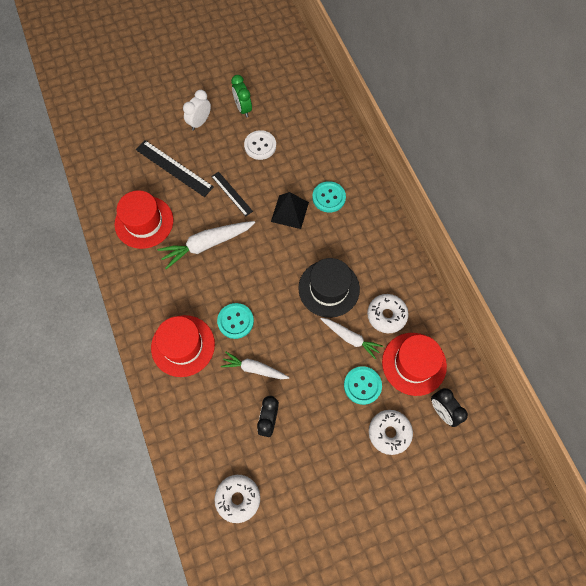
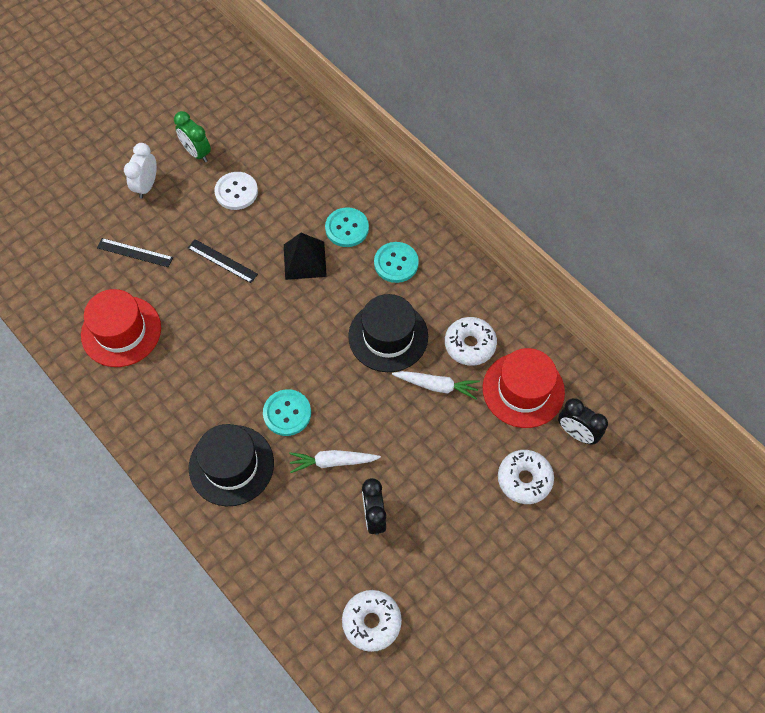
camera: 20 degrees left, 5 degrees down
black ruler [136,140,214,197] -> black ruler [97,238,173,267], size x0.63
red hat [151,315,215,377] -> black hat [189,424,274,506]
white carrot [157,221,255,269] -> none
turquoise button [344,366,382,405] -> turquoise button moved to [374,242,419,283]

